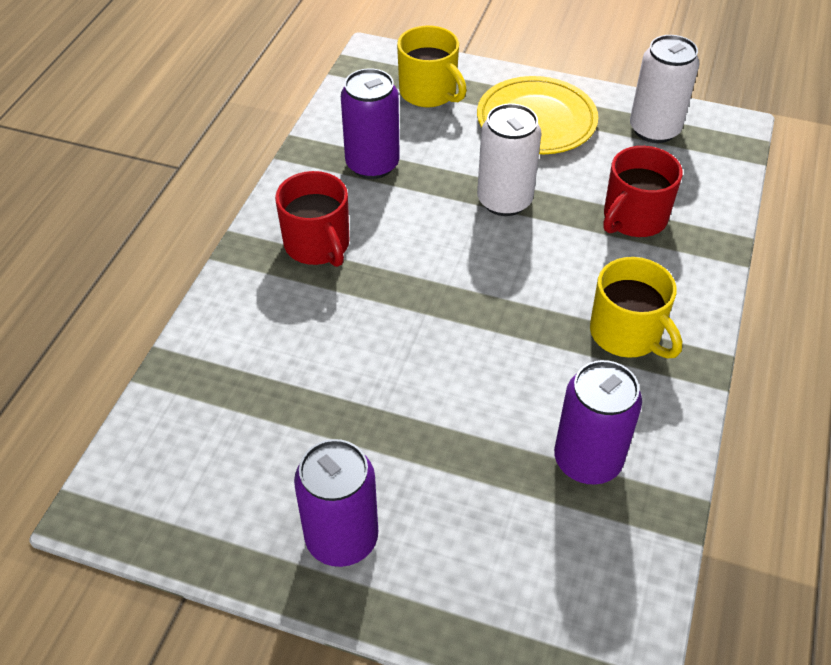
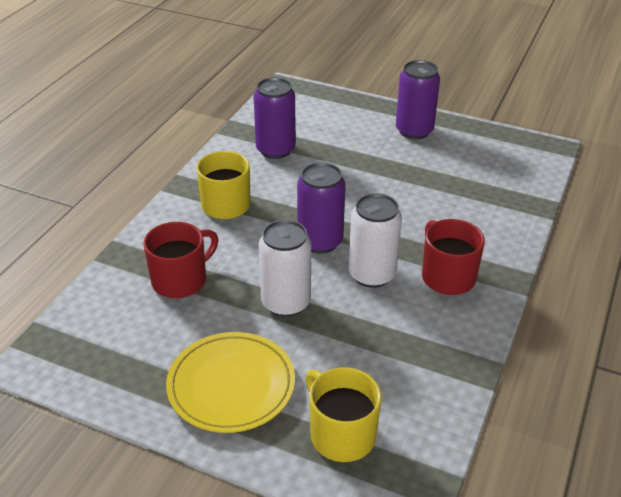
camera: 175 degrees left, 10 degrees down
purple can [341,68,400,179] -> purple can moved to [297,162,346,254]
white can [630,35,699,143] -> white can moved to [349,193,402,288]

